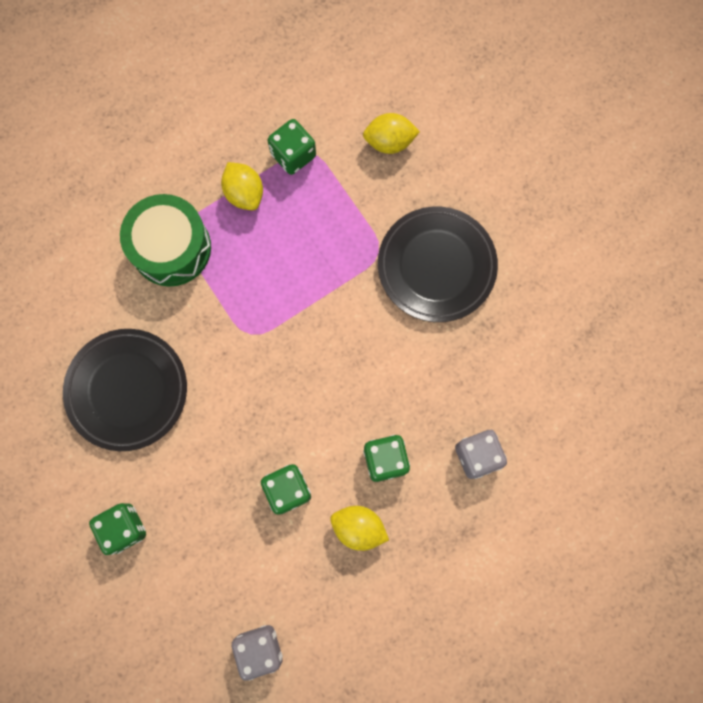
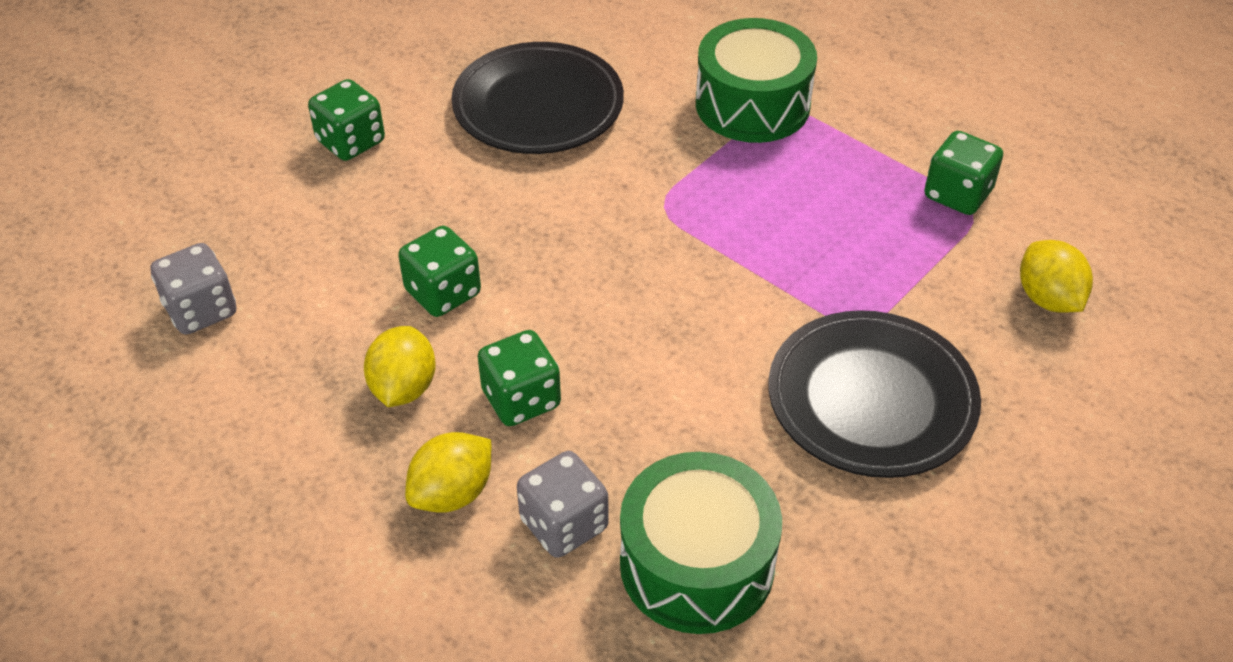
camera: 75 degrees right, 30 degrees down
yellow lemon [221,162,263,210] -> yellow lemon moved to [405,432,491,513]
none -> green drum [620,452,782,634]

